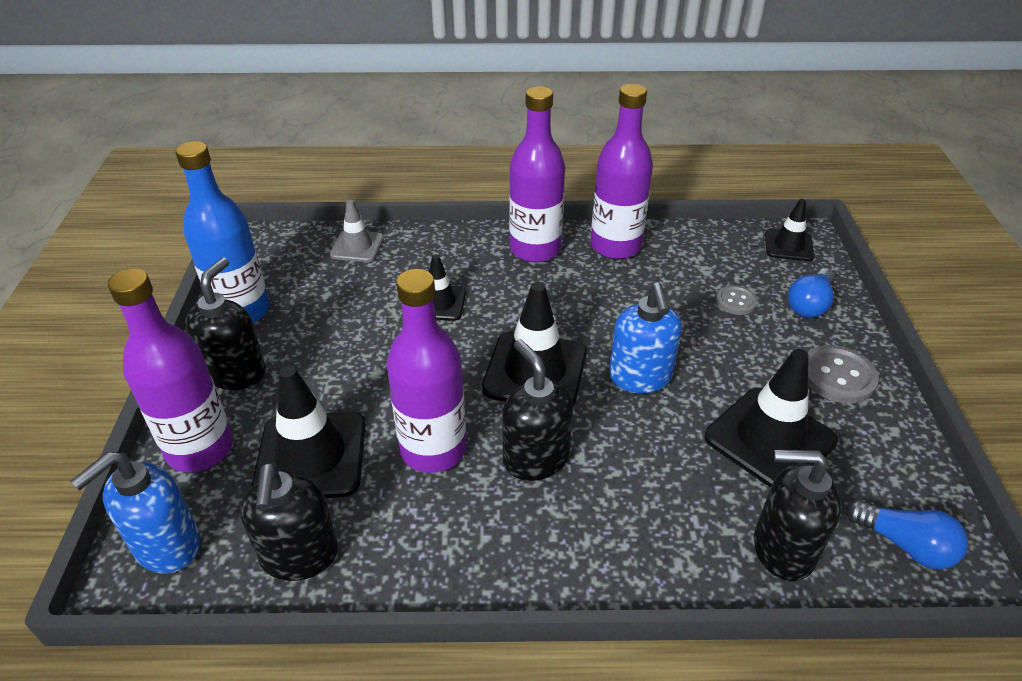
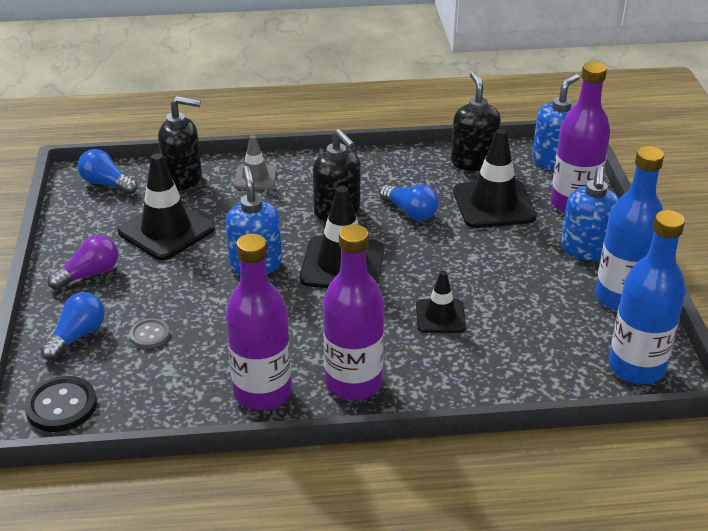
camera: 175 degrees right, 5 degrees down
black soap dispenser [185,257,266,390] -> blue soap dispenser [561,166,619,261]
grey traffic cone [330,200,384,262] -> grey traffic cone moved to [233,135,277,190]
purple bottle [386,269,466,473] -> blue light bulb [379,184,439,221]
black traffic cone [765,199,814,261] -> black button [24,376,97,432]
grey button [808,345,879,403] -> purple light bulb [48,235,118,290]
none -> blue bottle [609,210,686,384]

